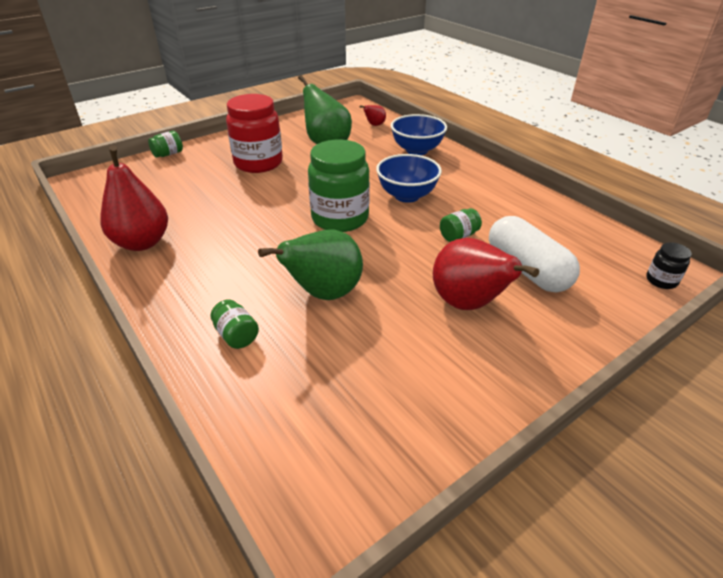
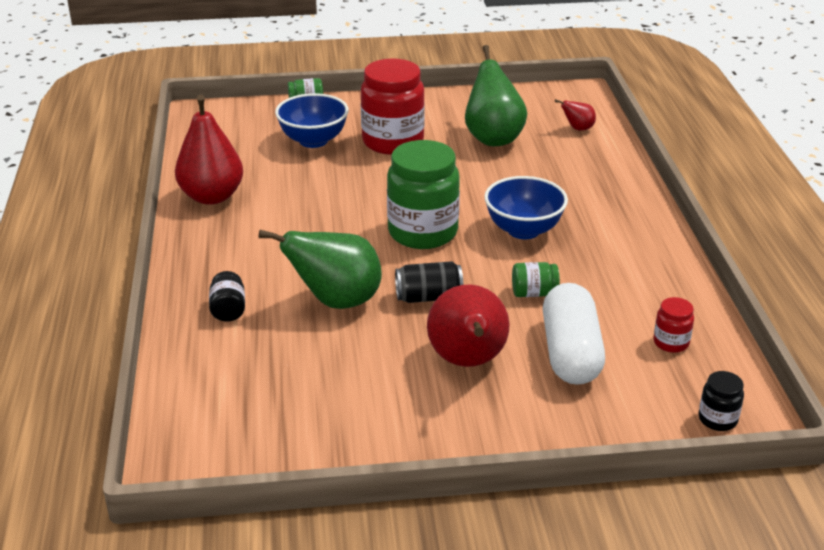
camera: 30 degrees right, 5 degrees down
green jar [210,299,259,349] -> black jar [209,271,245,322]
blue bowl [391,114,447,155] -> blue bowl moved to [275,93,349,148]
none -> black can [395,261,463,303]
none -> red jar [653,297,694,353]

